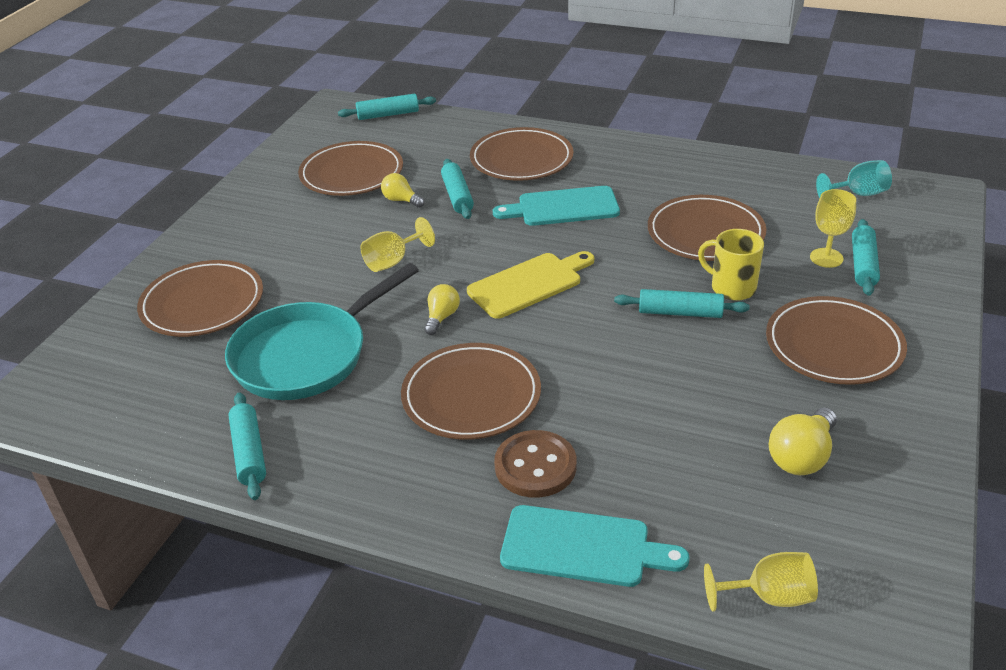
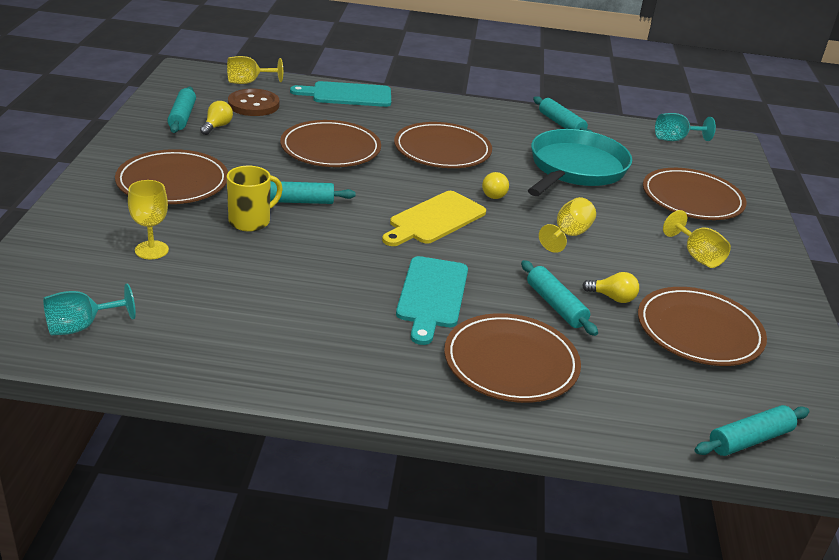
camera: 160 degrees right, 5 degrees down
turquoise cutting board [493,186,620,226] -> turquoise cutting board turned 120 degrees clockwise [396,256,468,345]
brown button [494,430,577,498] -> brown button moved to [228,89,280,116]
brown plate [648,195,766,261] -> brown plate moved to [280,120,381,167]
yellow mug [698,229,764,301] -> yellow mug turned 60 degrees counterclockwise [227,166,283,232]
yellow light bulb [769,407,837,475] -> yellow light bulb [200,101,233,135], size x0.65
turquoise rolling pin [852,219,880,296] -> turquoise rolling pin moved to [167,87,196,133]
none -> turquoise goblet [655,113,716,141]
none -> yellow goblet [663,210,731,268]

